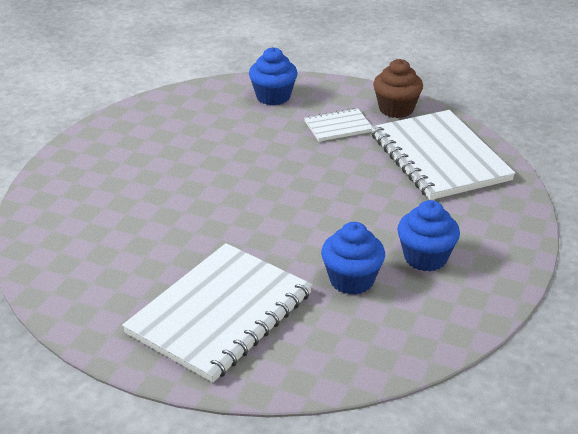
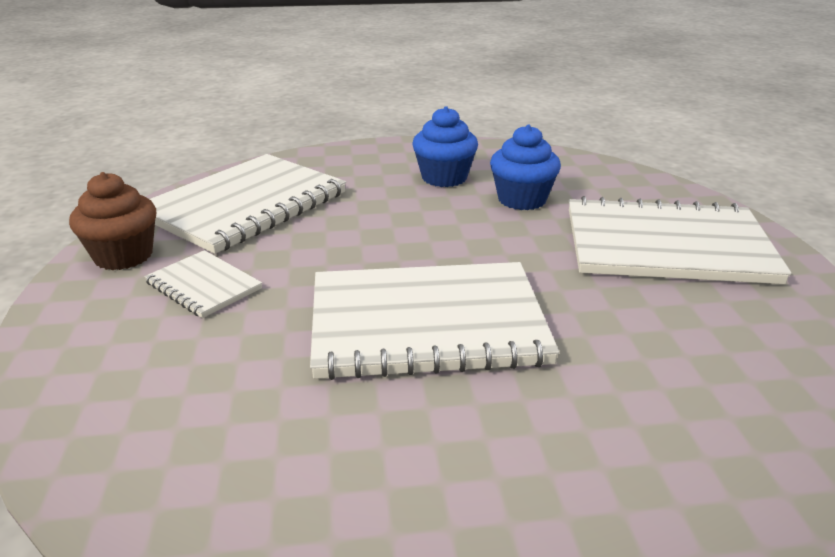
camera: 120 degrees left, 5 degrees down
blue cupcake [249,47,298,105] -> none
none -> white notebook [310,262,559,380]

